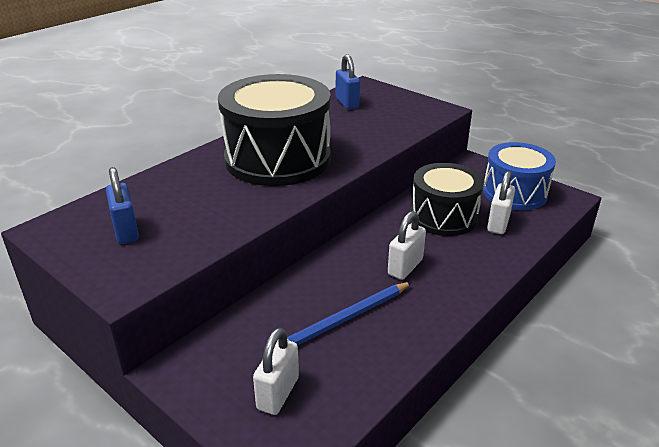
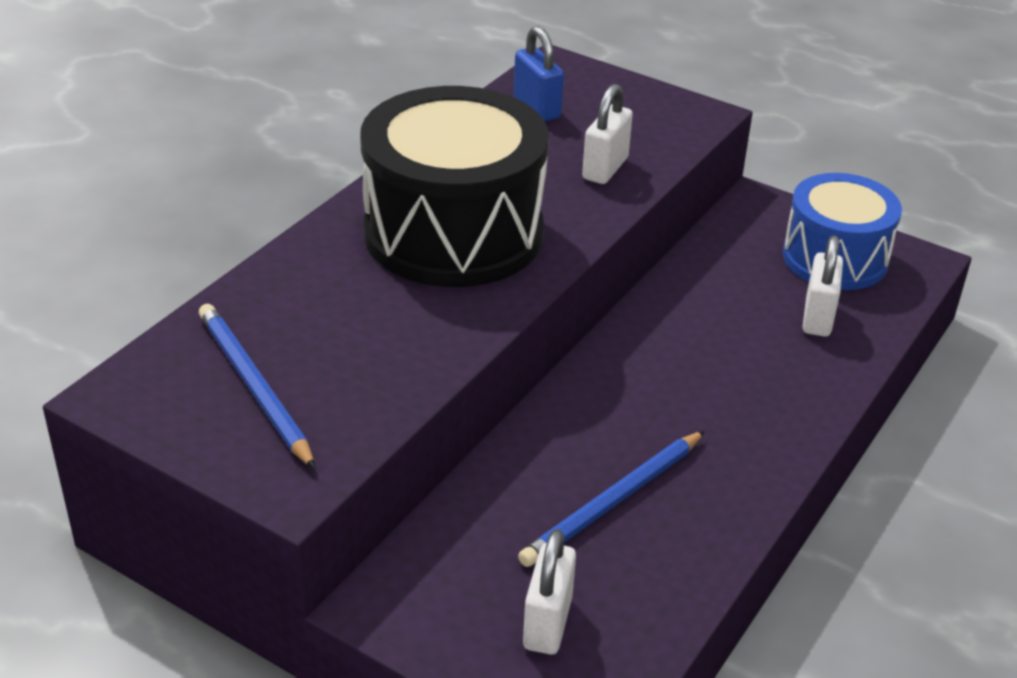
camera: 10 degrees left, 5 degrees up
blue padlock [106,167,139,244] -> blue pencil [199,304,315,469]
white padlock [388,211,426,280] -> white padlock moved to [582,84,633,184]
black drum [411,163,484,236] -> none

